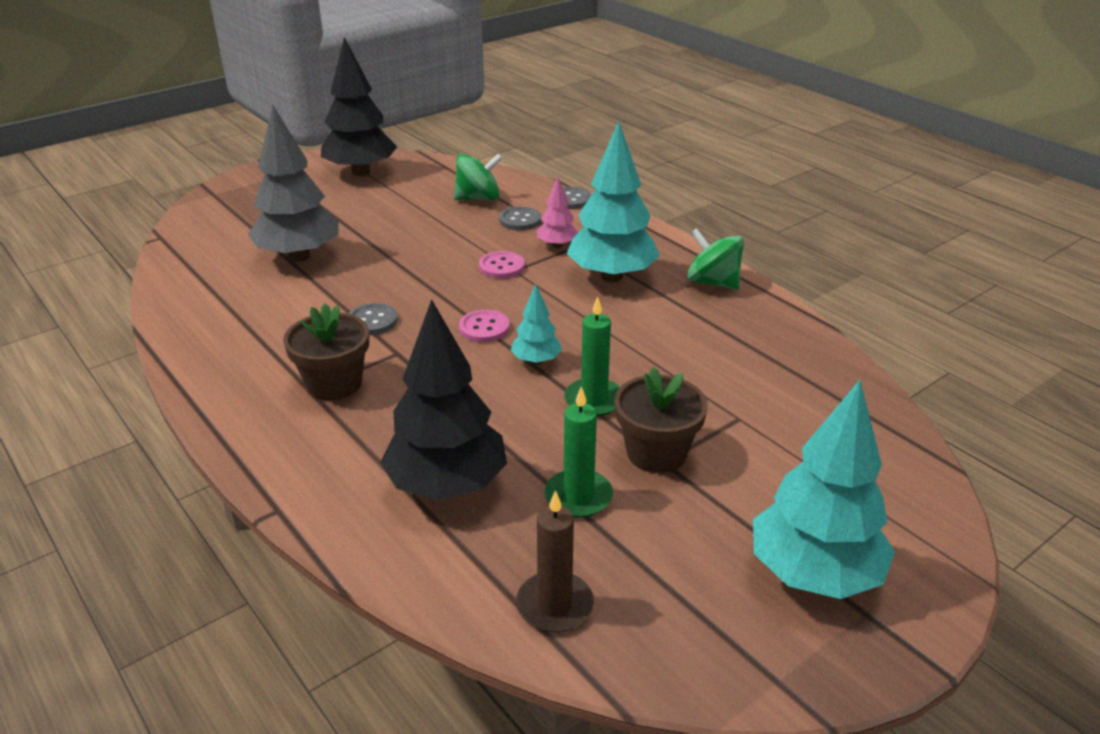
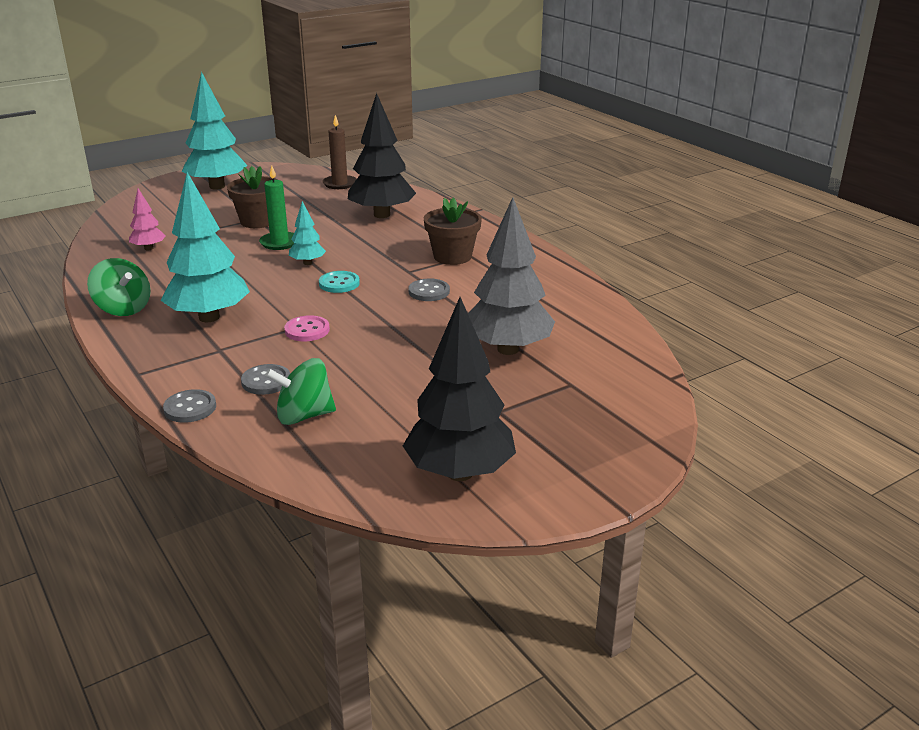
camera: 175 degrees left, 5 degrees down
pink button [459,310,510,343] -> turquoise button [319,271,360,293]
pink tree [537,177,578,248] -> pink tree moved to [129,188,166,250]
green candle [545,387,613,518] -> none

